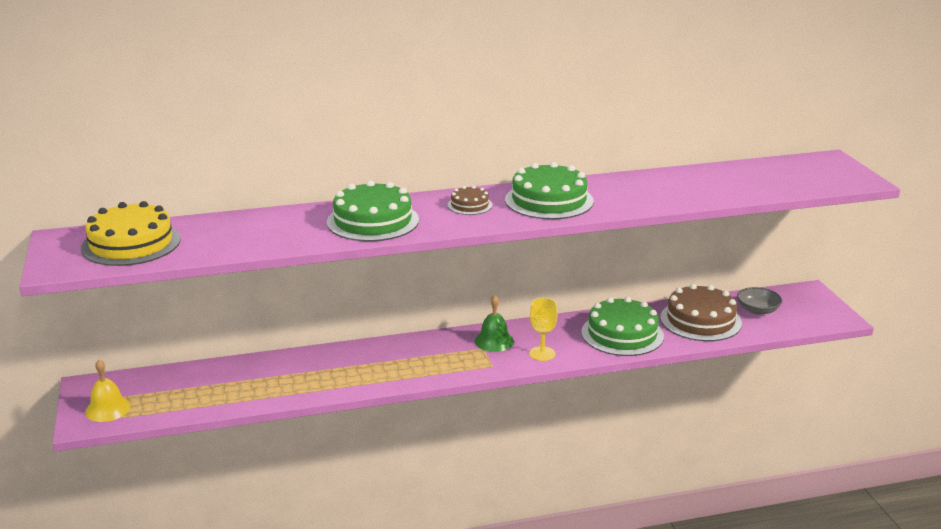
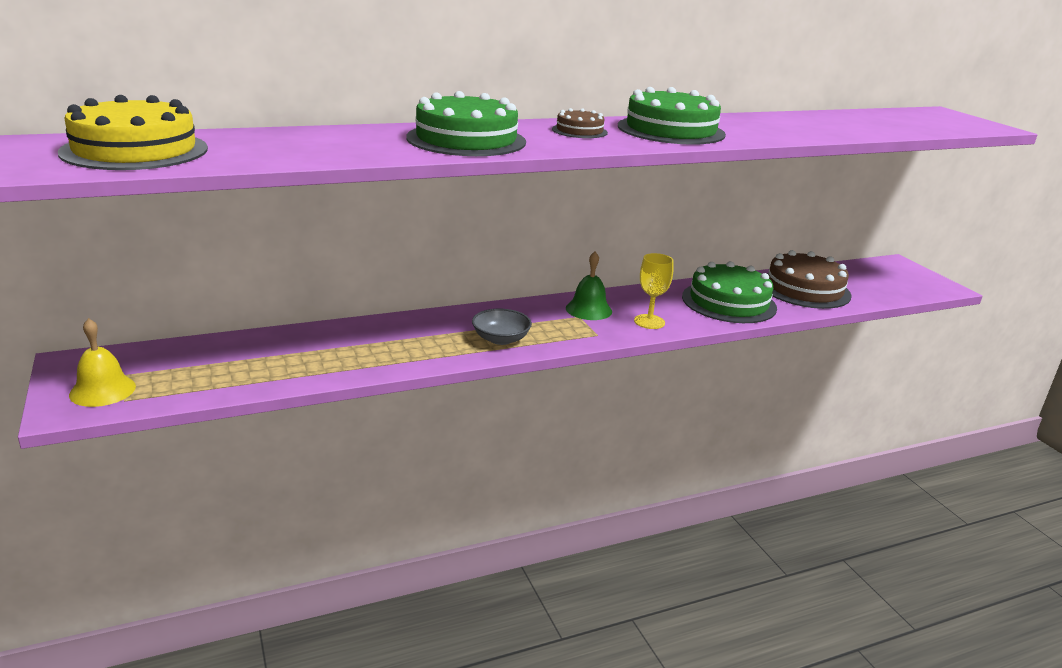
camera: 10 degrees left, 0 degrees up
grey bowl [737,287,782,315] -> grey bowl moved to [472,309,532,345]

